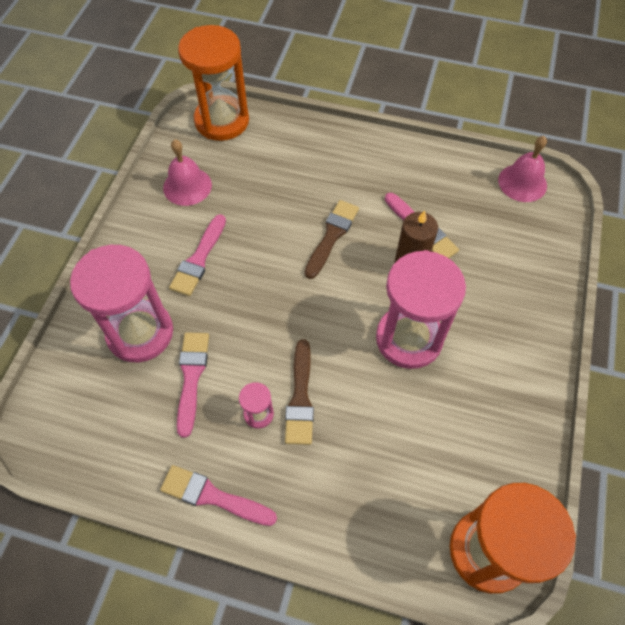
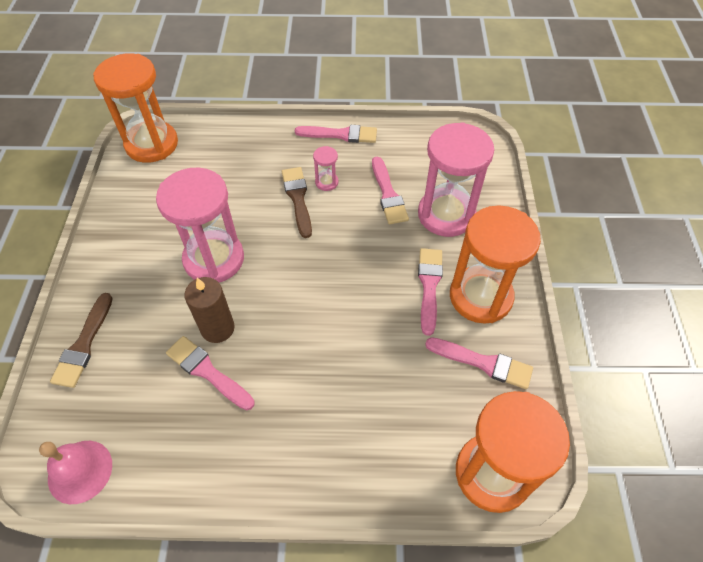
camera: 165 degrees right, 5 degrees down
pink bell [163,140,212,206] -> pink brush [425,337,533,389]
brown brush [304,200,359,279] -> brown brush moved to [50,293,113,388]
none -> orange hourglass [450,205,541,324]

